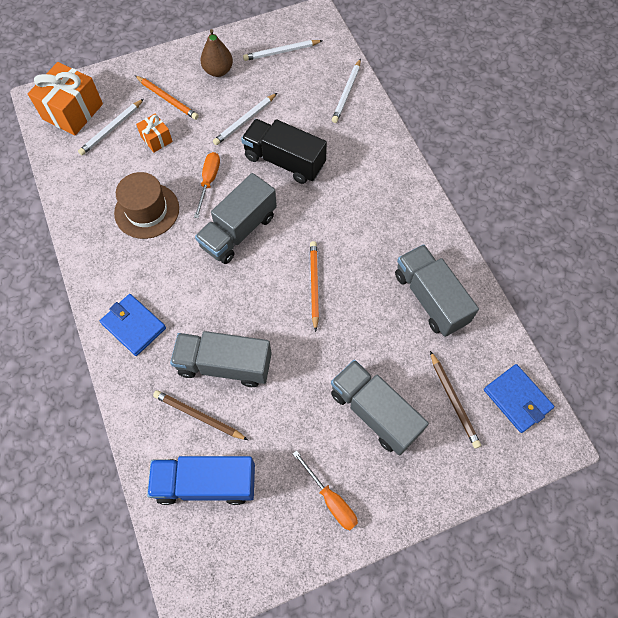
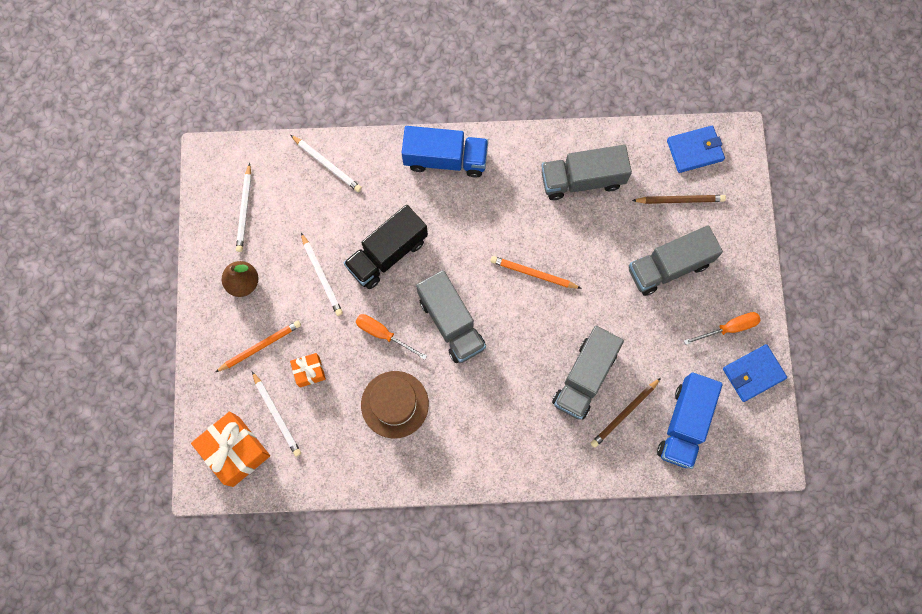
camera: 70 degrees left, 10 degrees up
blue wallet [100,294,166,356] -> blue wallet moved to [723,344,787,402]
none -> blue truck [402,126,488,178]

